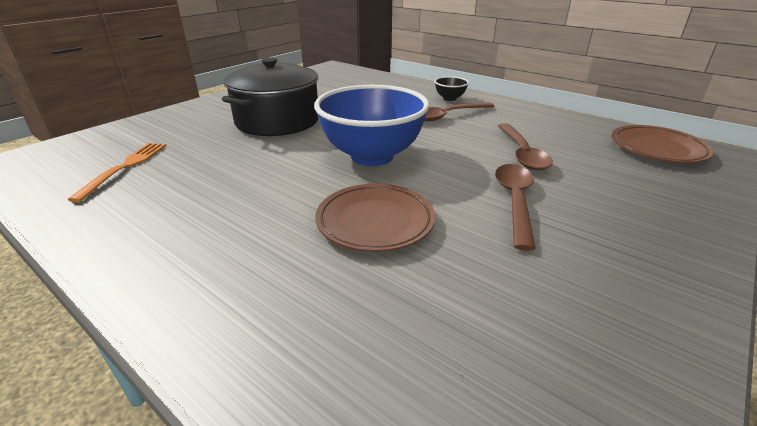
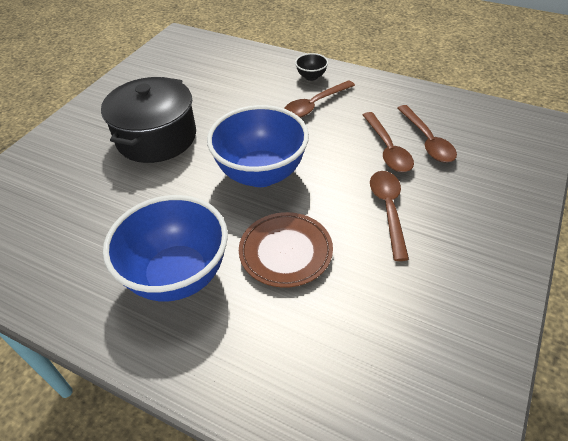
camera: 10 degrees left, 15 degrees up
orange fork [68,143,166,202] -> none
brown plate [611,125,714,163] -> none
none -> blue bowl [103,195,228,301]
none -> brown spoon [397,105,457,163]

